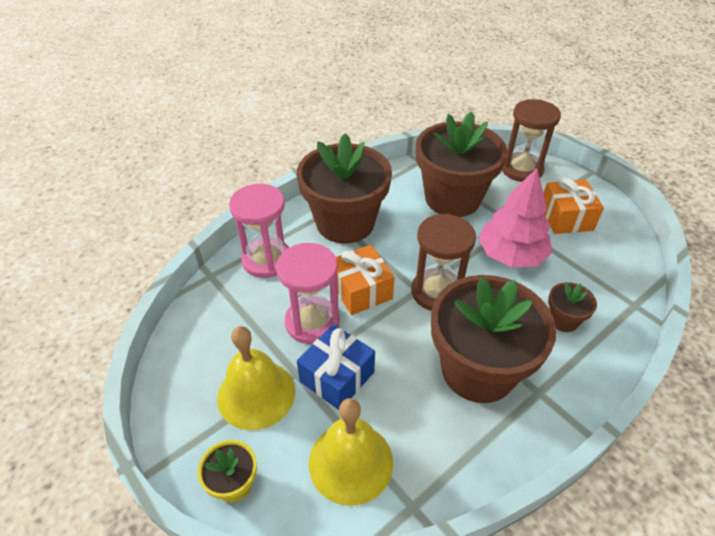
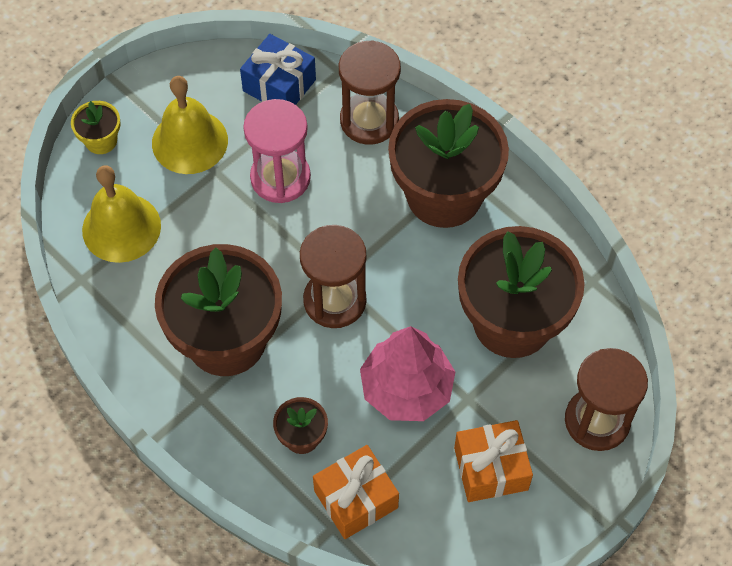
camera: 85 degrees right, 15 degrees up
pink hourglass [229,184,289,278] -> brown hourglass [339,40,401,145]
blue gift [297,324,375,410] -> blue gift moved to [240,34,316,105]
orange gift [336,245,394,315] -> orange gift moved to [313,445,399,539]

